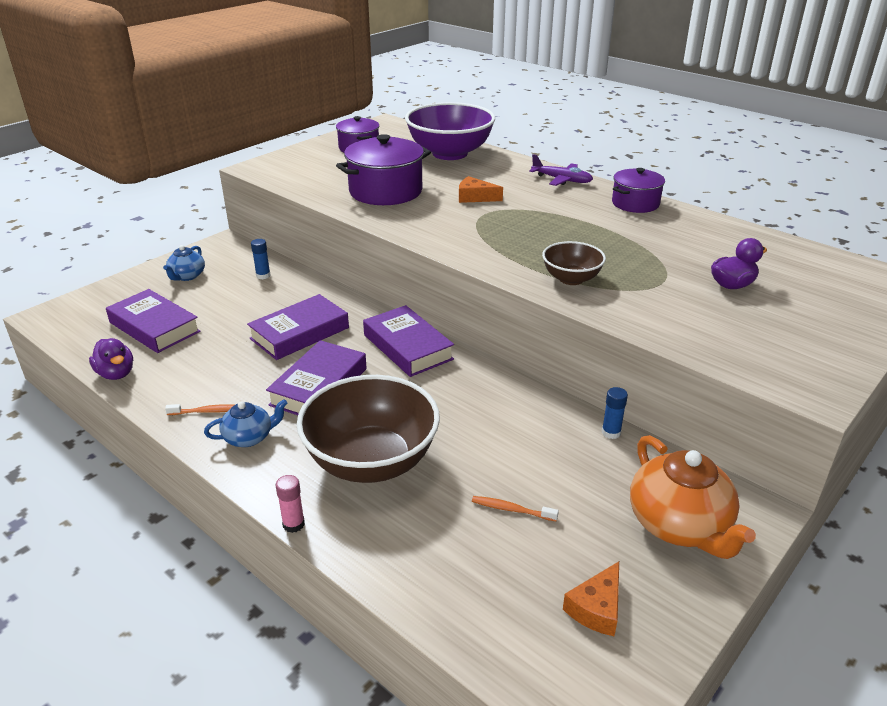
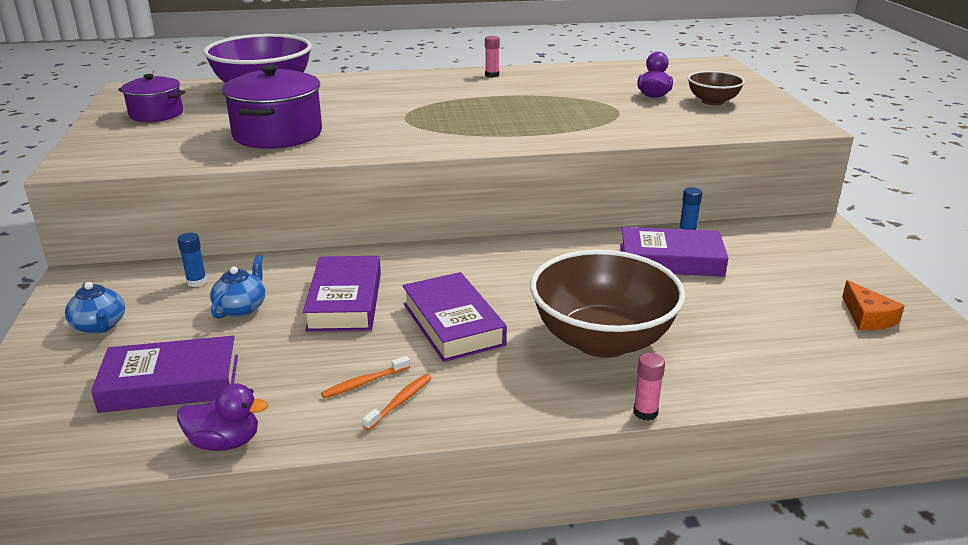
camera: 50 degrees left, 5 degrees down
blue teapot [204,399,288,447] -> blue teapot moved to [210,255,265,319]
purple book [363,305,454,377] -> purple book moved to [620,227,728,277]
orange cheese [459,176,503,203] -> none
orange toothbrush [472,496,559,521] -> orange toothbrush moved to [321,356,410,398]
purple plane [529,154,593,186] -> none
brown bowl [542,241,606,285] -> brown bowl moved to [688,71,745,105]
purple pot [612,168,665,213] -> pink glue stick [485,36,500,78]
orange teapot [630,435,756,559] -> none

